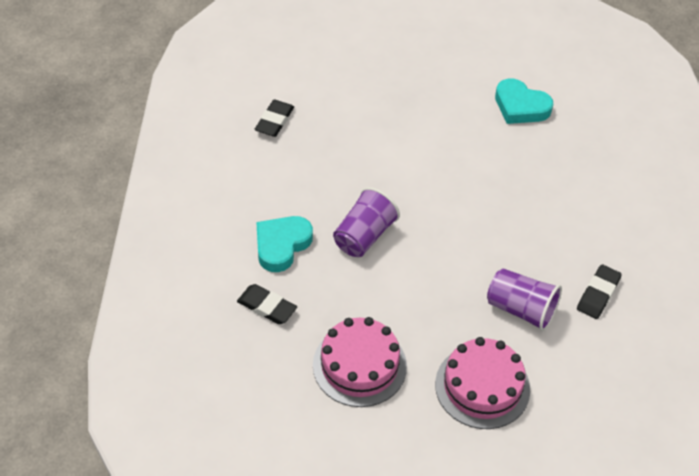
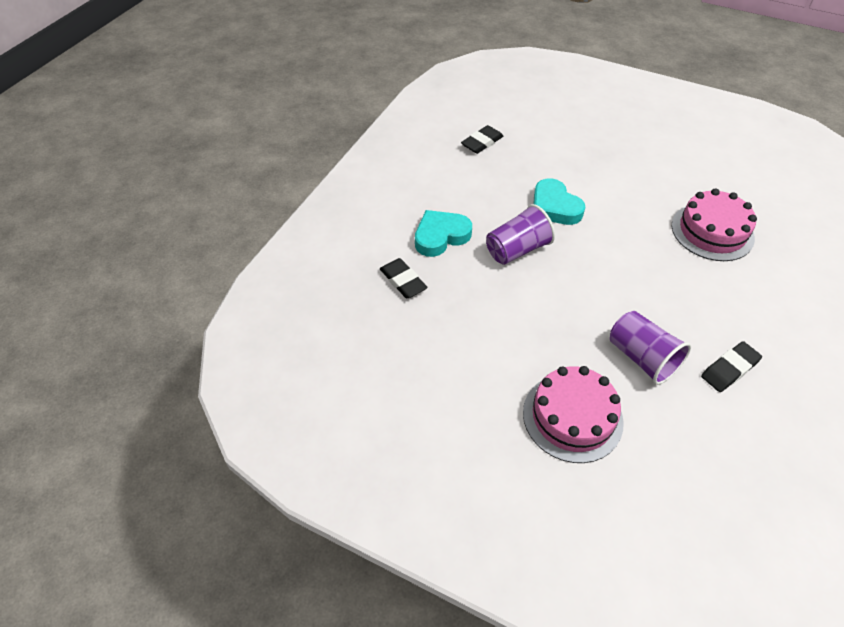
camera: 25 degrees right, 0 degrees up
pink cake [313,317,407,407] -> pink cake moved to [672,188,757,261]
turquoise heart [495,79,553,124] -> turquoise heart moved to [533,178,585,225]

